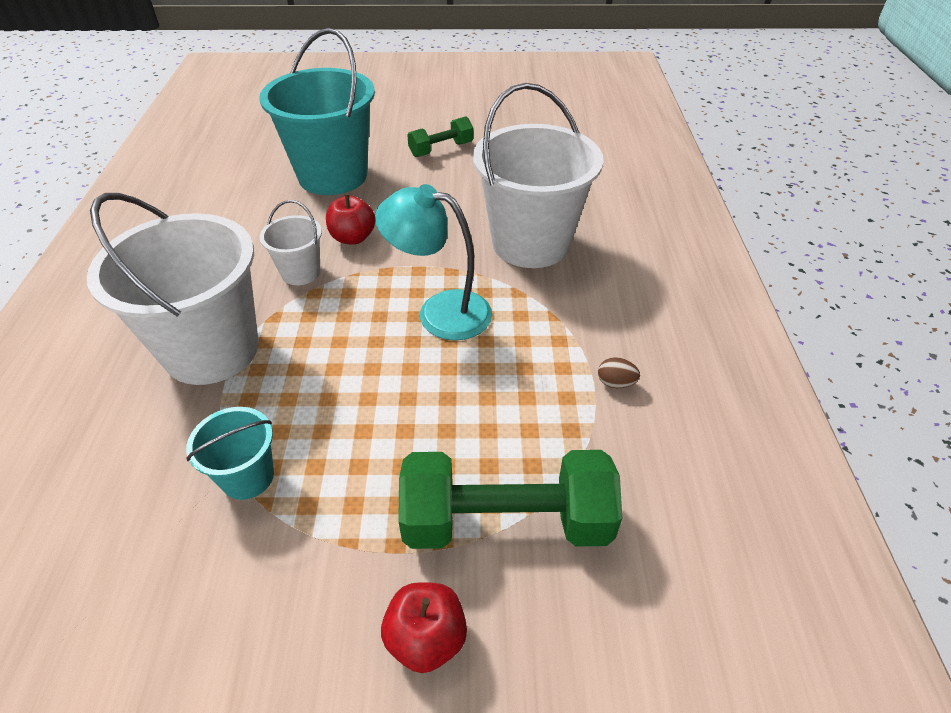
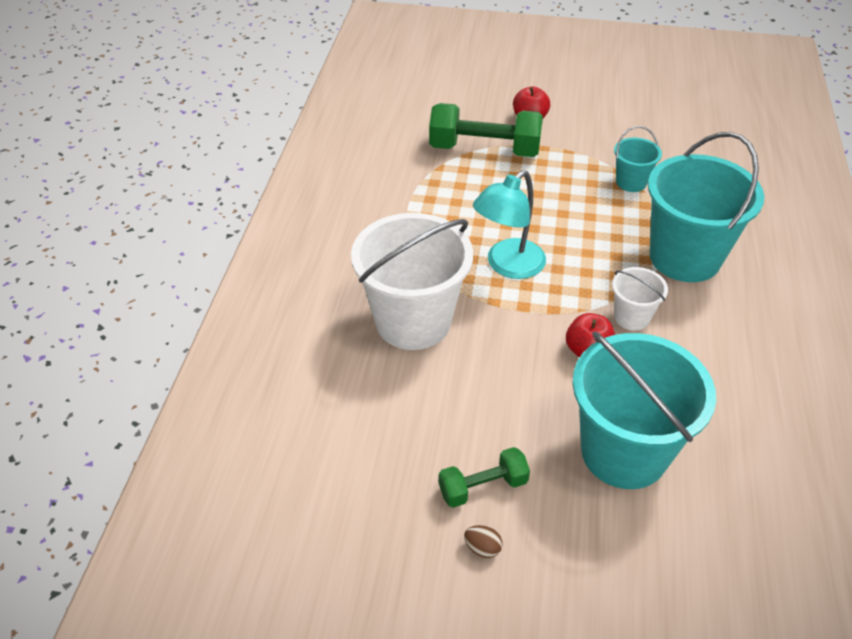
camera: 170 degrees left, 0 degrees up
white bucket [87,193,259,385] -> turquoise bucket [648,132,764,282]
turquoise lamp [375,184,492,340] -> turquoise lamp turned 105 degrees clockwise [473,170,546,279]
brown egg [598,357,640,388] -> brown egg moved to [464,525,503,558]

